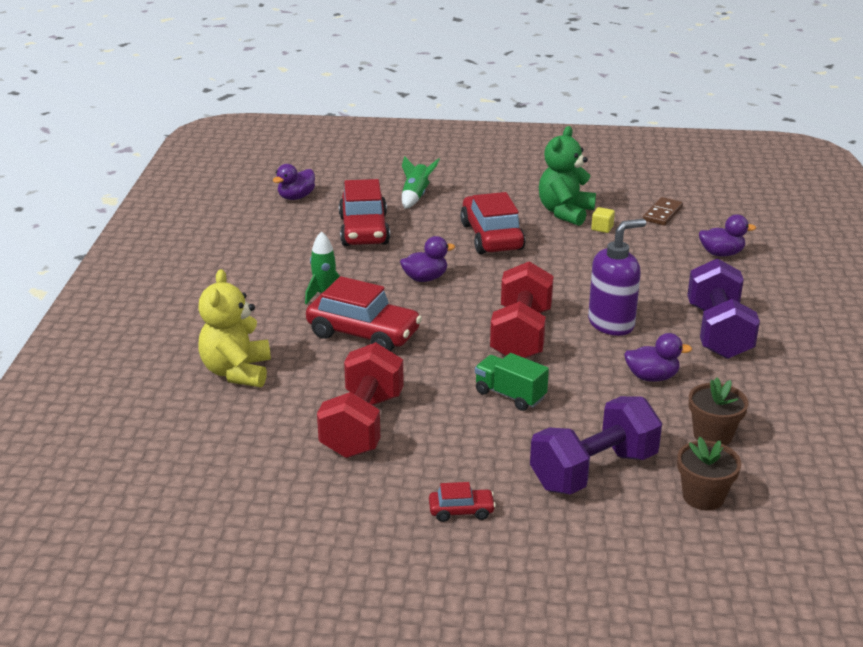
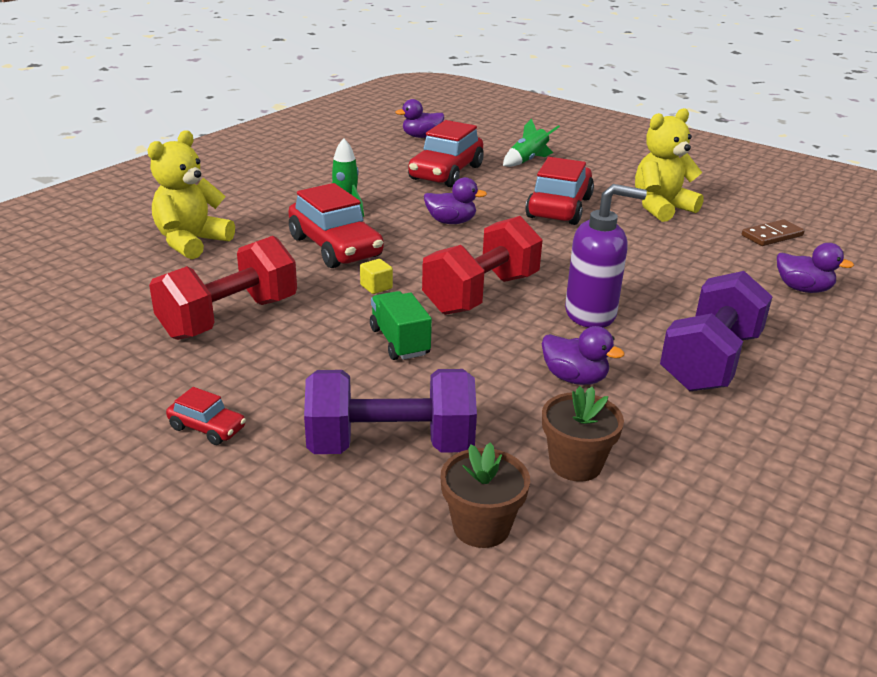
camera: 30 degrees right, 0 degrees up
green teddy bear [539,126,596,226] -> yellow teddy bear [635,108,704,222]
yellow cube [591,207,615,233] -> yellow cube moved to [360,259,393,294]

